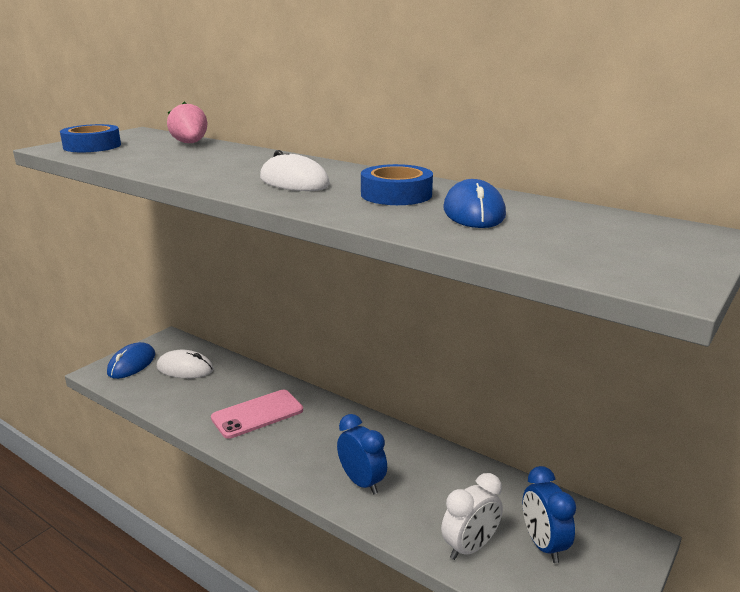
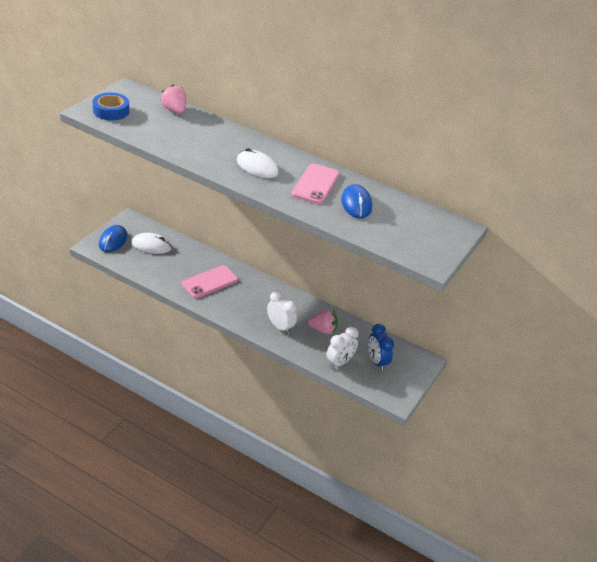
camera: 10 degrees left, 15 degrees up
blue clock [337,414,387,494] -> white clock [267,290,297,334]
blue tape [361,164,433,205] -> pink phone [292,163,339,204]
none -> pink strawberry [308,309,338,334]

